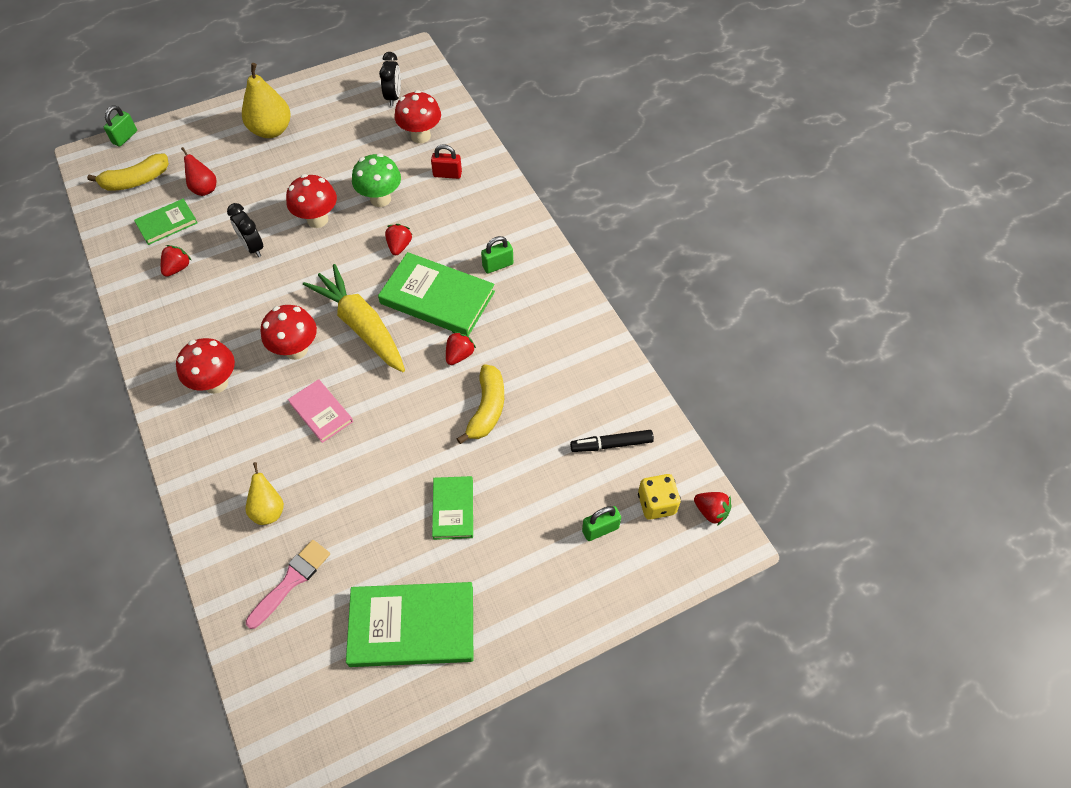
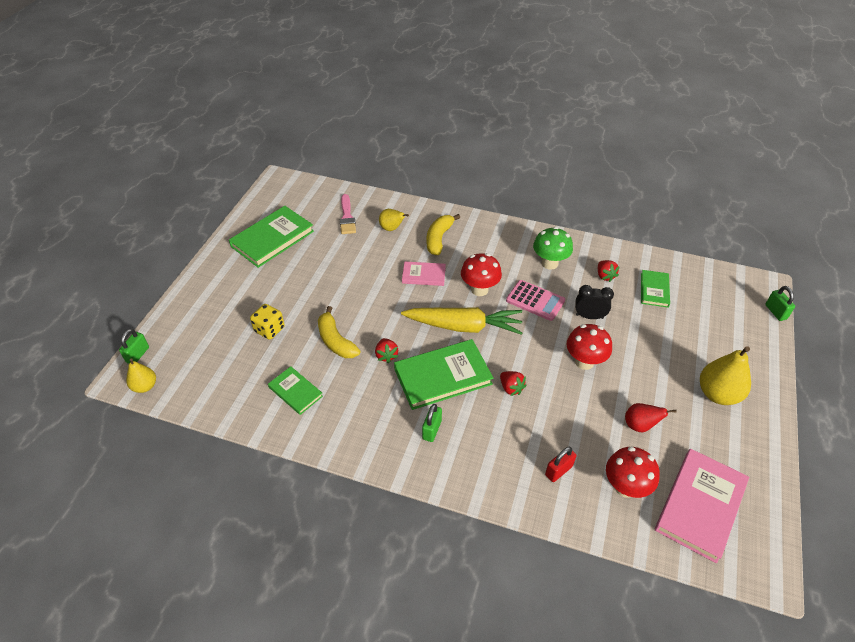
camera: 135 degrees right, 10 degrees down
yellow banana [87,154,169,191] -> yellow banana moved to [426,214,460,255]
red mushroom [176,338,235,394] -> none
red pear [181,147,216,196] -> red pear moved to [625,403,677,432]
green mushroom [352,154,401,207] -> green mushroom moved to [533,227,573,270]
black clock [379,52,401,106] -> pink book [655,449,749,563]
green book [432,476,473,540] -> green book moved to [268,366,323,415]
black marker [570,430,654,452] -> none
green padlock [582,506,621,541] -> green padlock moved to [119,329,149,364]
yellow dice [638,474,681,520] -> yellow dice moved to [250,304,285,340]
red strawberry [694,492,732,526] -> yellow pear [126,358,156,393]
none -> pink calculator [506,280,565,321]

